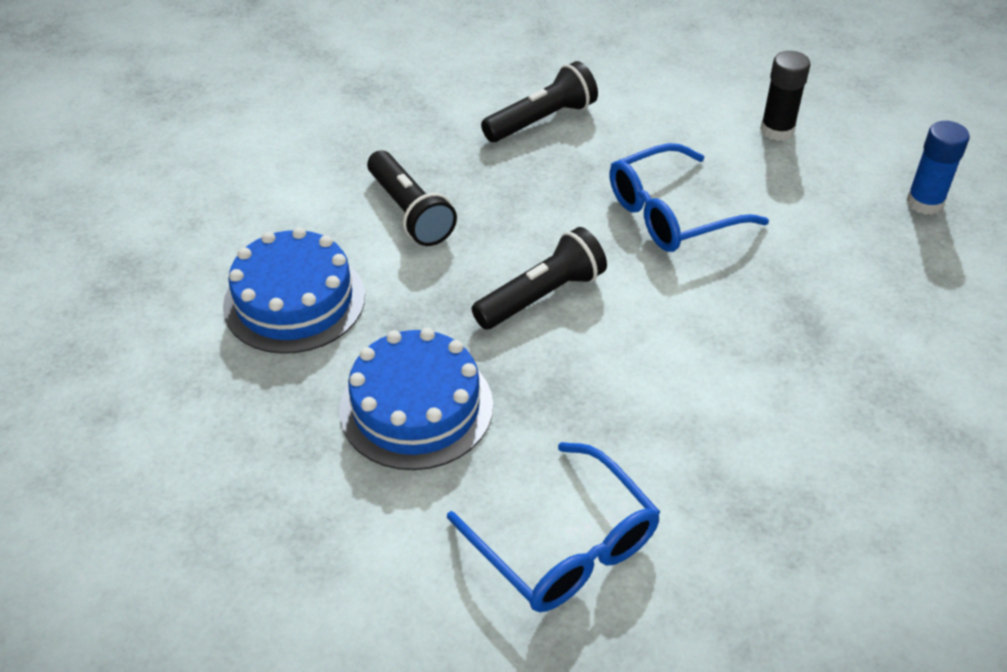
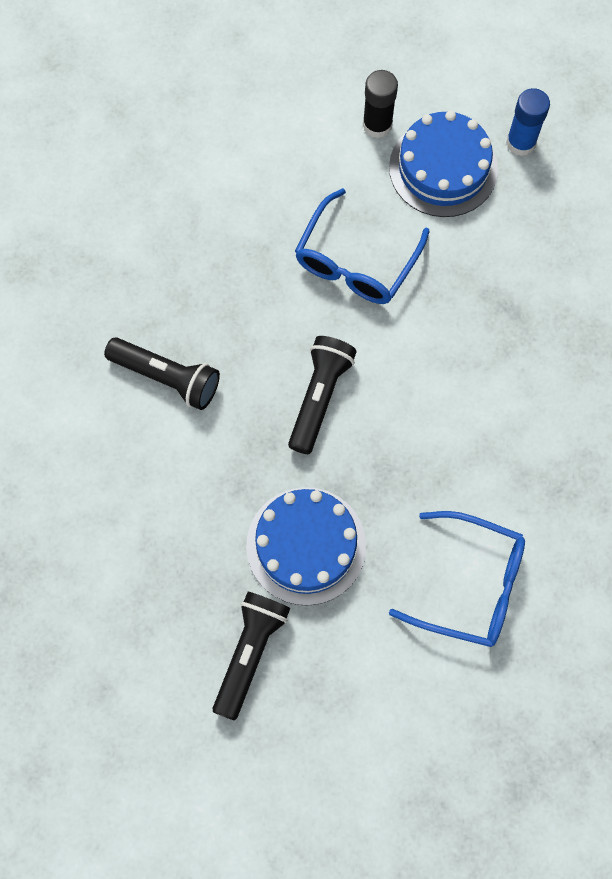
camera: 35 degrees left, 25 degrees up
blue cake [223,227,365,354] -> blue cake moved to [389,110,498,217]
black flashlight [481,61,598,142] -> black flashlight moved to [213,592,290,721]

